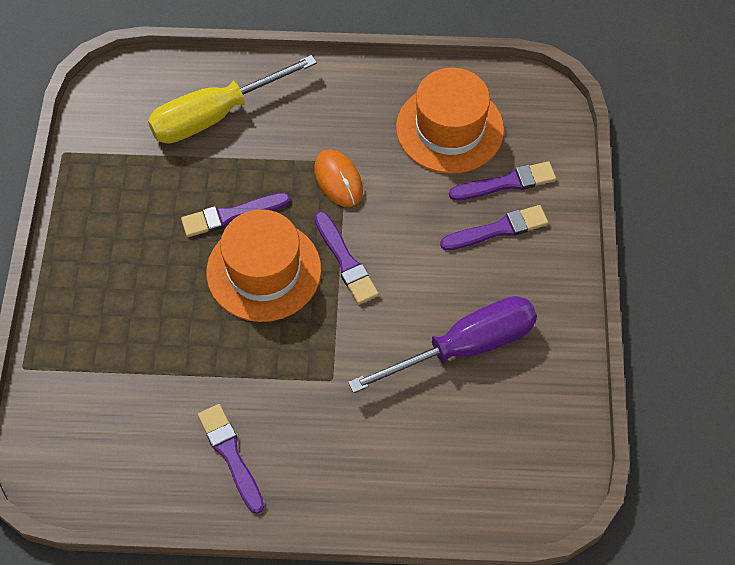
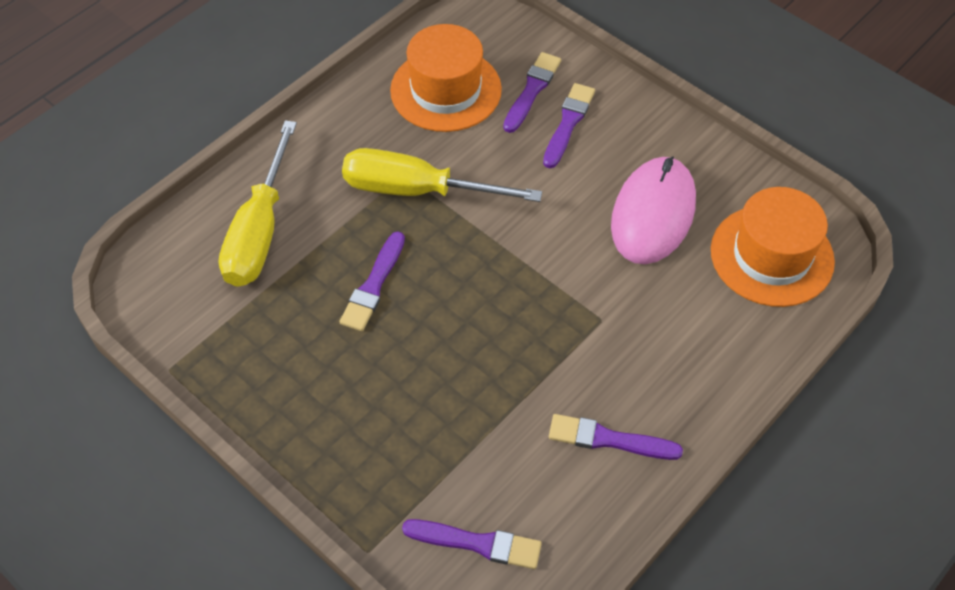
camera: 50 degrees left, 5 degrees down
orange hat [206,209,321,322] -> orange hat moved to [711,187,835,307]
orange mouse [314,150,363,207] -> yellow screwdriver [342,148,542,202]
purple brush [315,211,379,304] -> purple brush moved to [402,519,542,569]
purple screwdriver [348,296,537,393] -> pink mouse [611,156,696,264]

